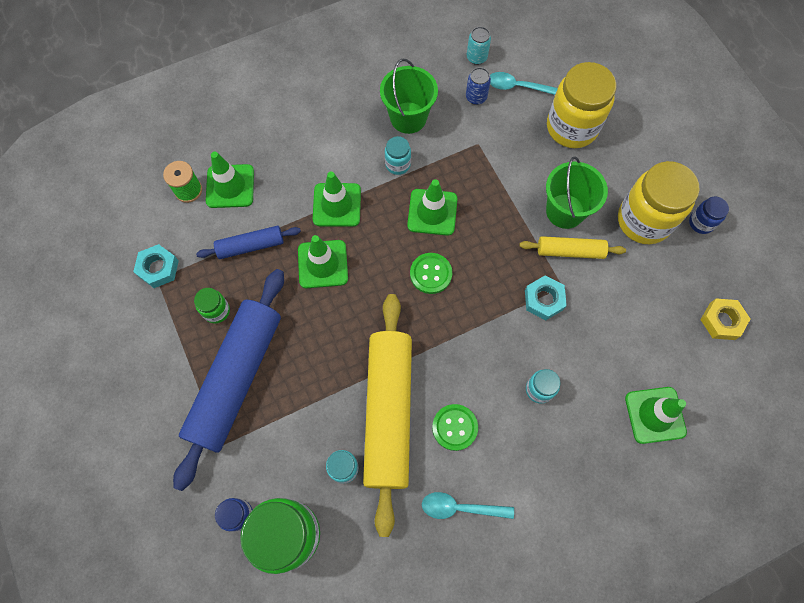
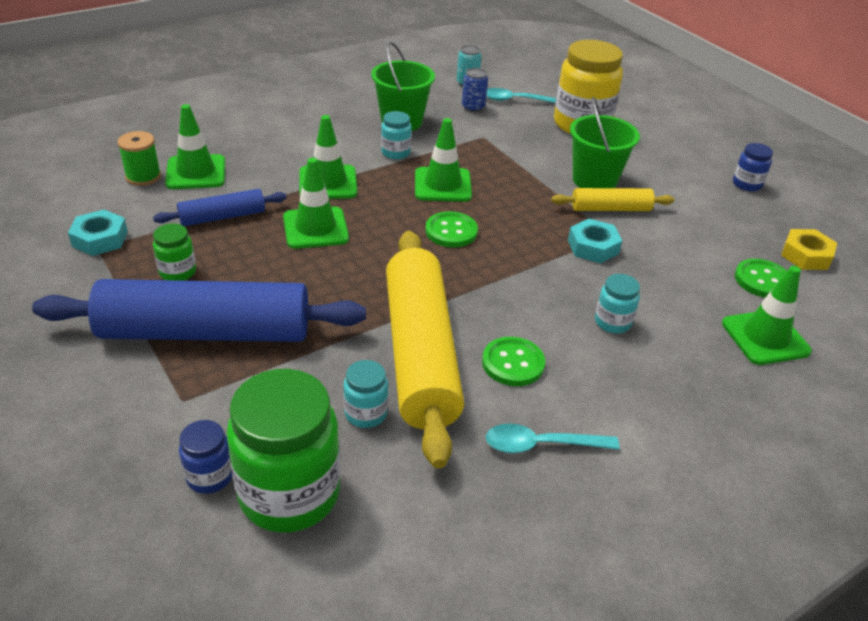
camera: 10 degrees left, 30 degrees down
blue rolling pin [173,269,284,491] -> blue rolling pin turned 75 degrees clockwise [32,279,366,342]
yellow jar [618,161,700,244] -> none
none -> green button [735,259,787,298]

